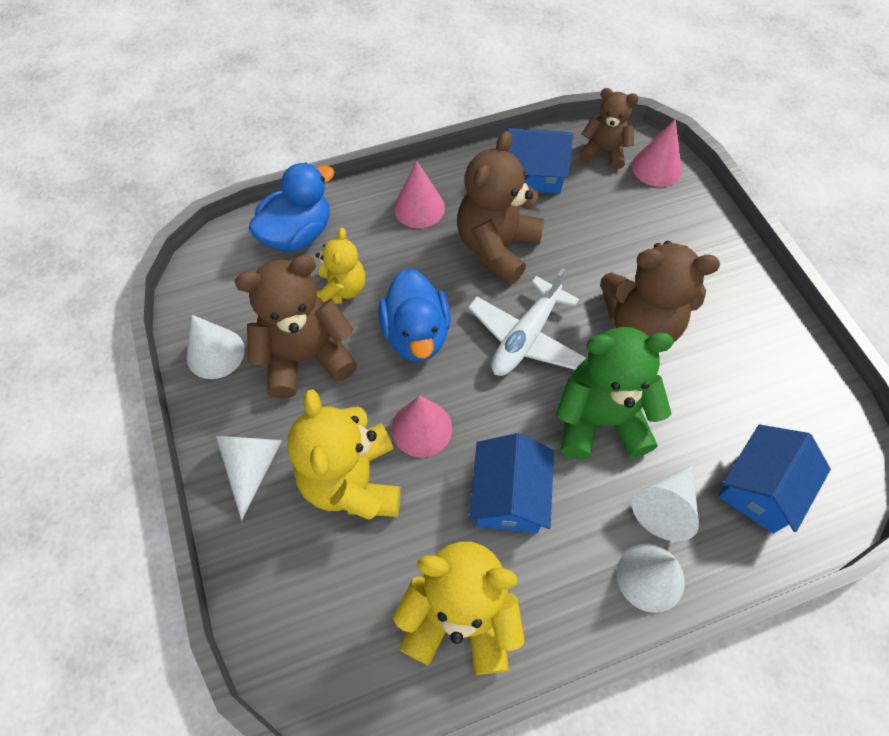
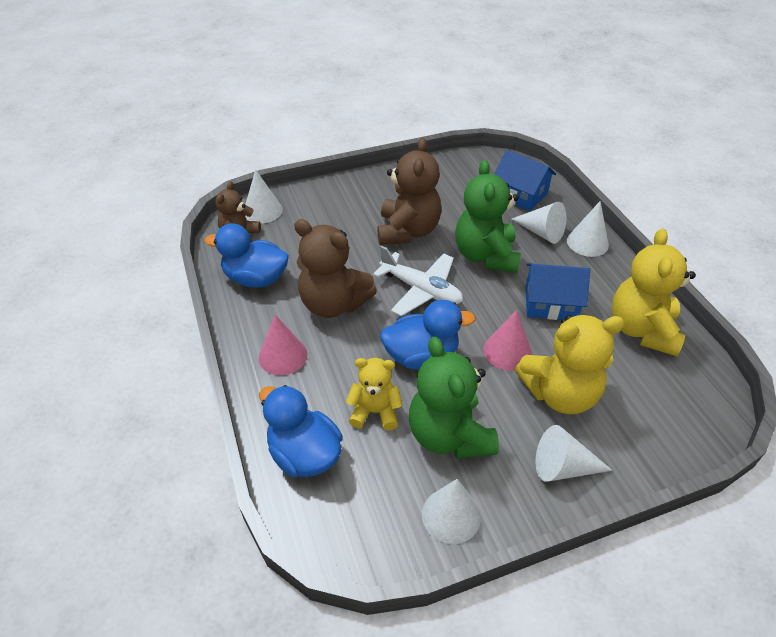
camera: 90 degrees left, 15 degrees down
brown teddy bear [235,255,357,399] -> green teddy bear [409,337,499,458]
blue house [507,128,573,194] -> blue duck [205,223,289,288]
pink cone [632,119,682,187] -> white cone [245,169,283,223]

